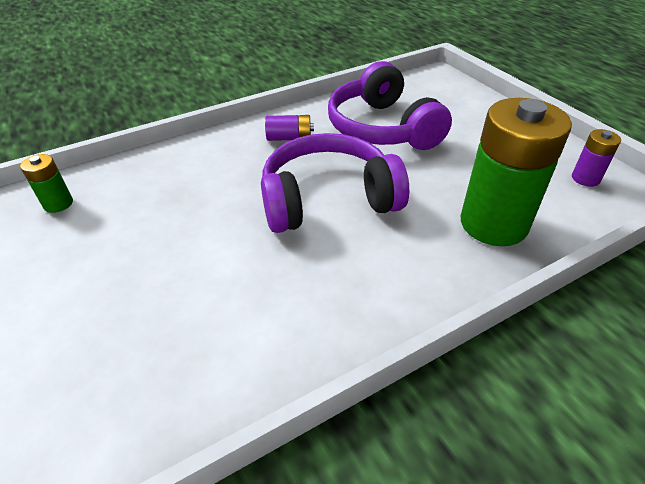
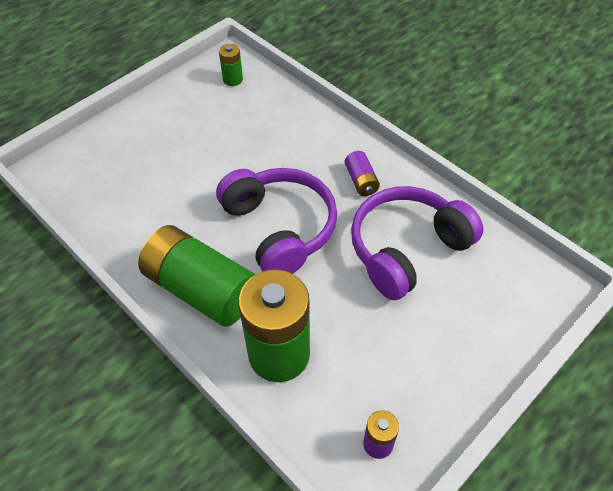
camera: 75 degrees right, 10 degrees up
none -> green battery [138,225,255,327]

